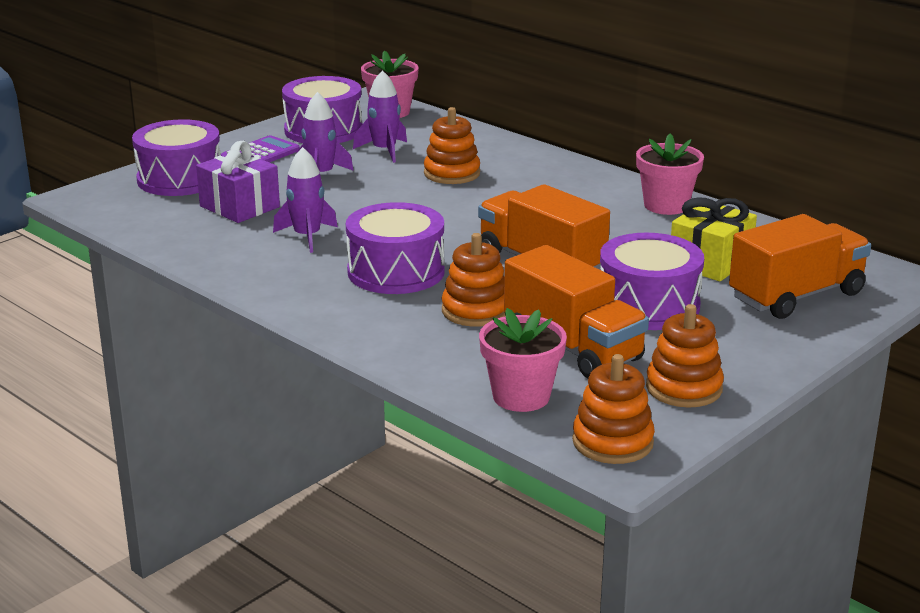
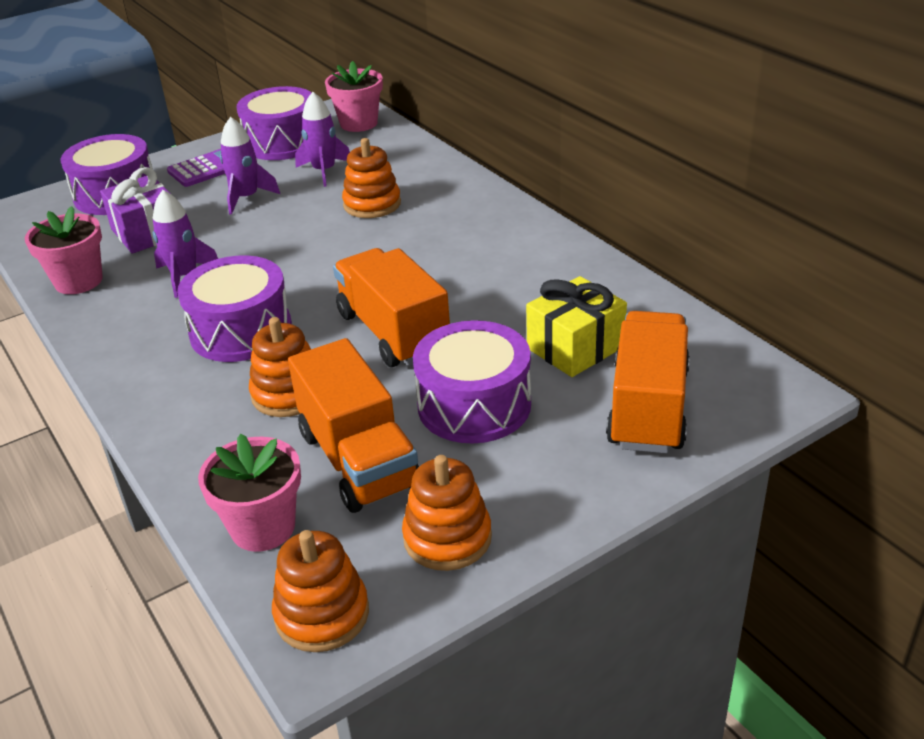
camera: 15 degrees right, 10 degrees up
pink flower pot [636,134,704,215] -> pink flower pot moved to [25,206,103,294]
orange truck [729,214,871,319] -> orange truck turned 60 degrees counterclockwise [606,311,690,453]

